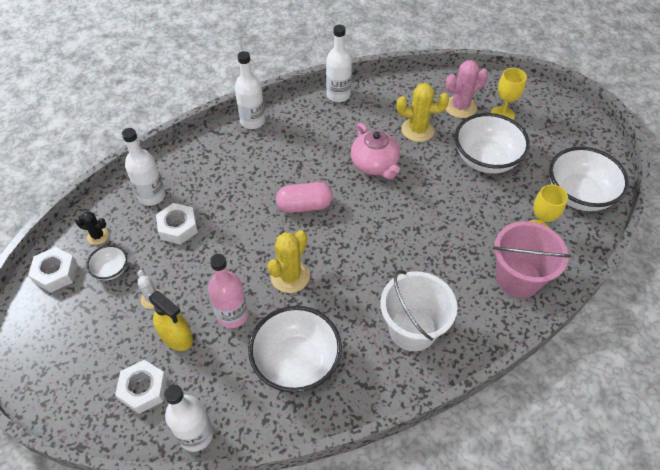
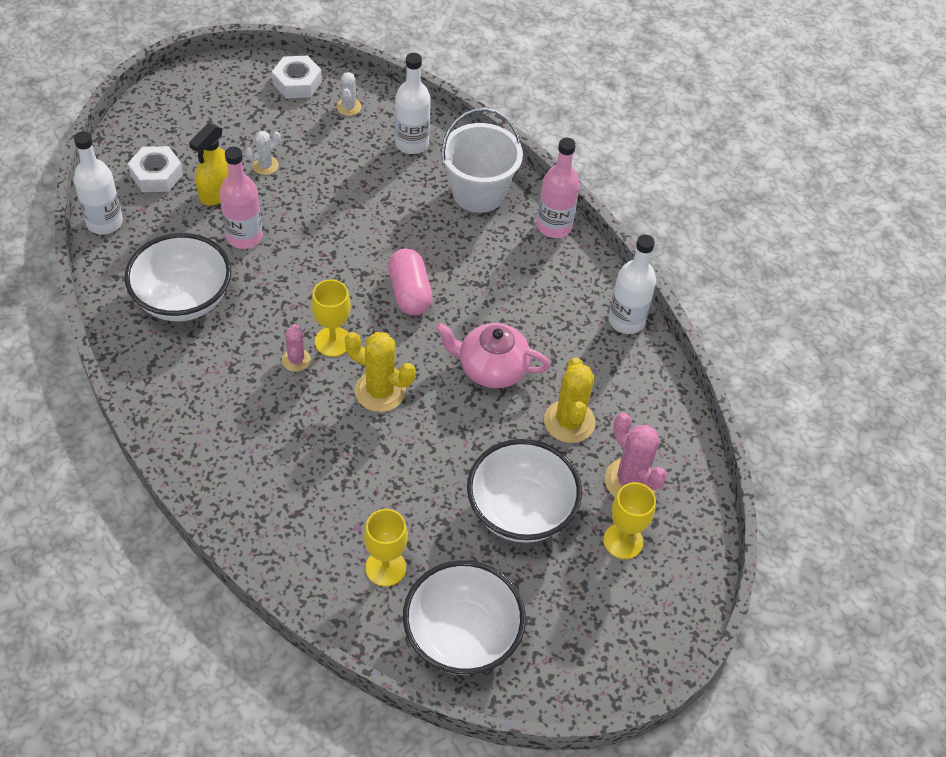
camera: 80 degrees right, 0 degrees up
black cactus [75,211,109,245] -> white cactus [336,72,361,116]
white bowl [87,245,127,280] -> none
white nut [156,203,198,245] -> none
white bottle [235,51,265,129] -> pink bottle [537,138,580,238]
yellow cactus [267,230,310,293] -> yellow cactus moved to [345,332,416,412]
pink teapot [351,123,400,180] -> pink teapot turned 45 degrees clockwise [435,323,551,388]
white bucket [380,270,457,351] -> white bucket moved to [441,108,523,213]
pink bucket [493,221,571,298] -> none
none -> pink cactus [282,324,311,372]
none -> yellow goblet [311,279,351,357]

